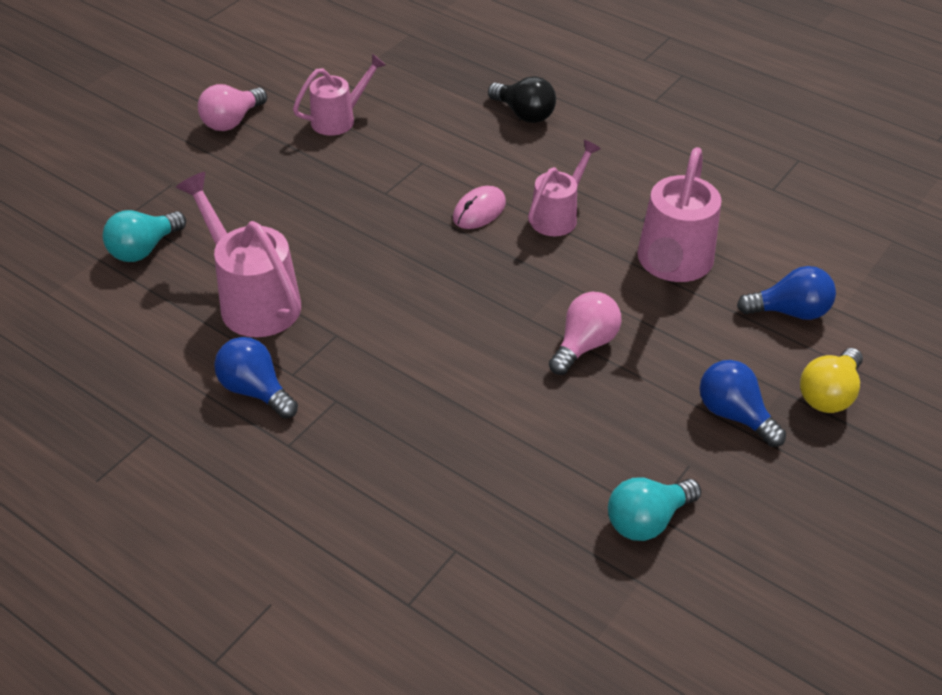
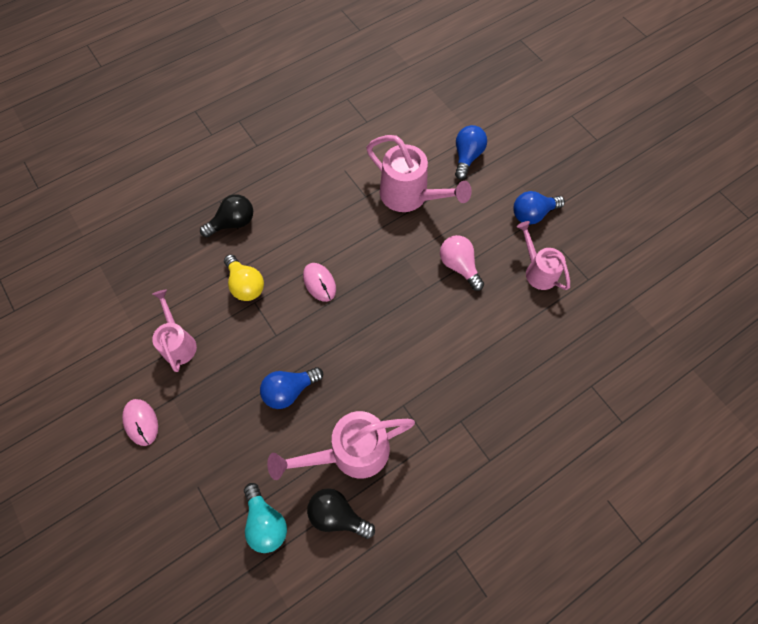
camera: 70 degrees left, 20 degrees up
pink light bulb [198,84,267,131] -> pink mouse [122,399,158,446]
blue light bulb [214,337,298,419] -> blue light bulb moved to [260,367,323,409]
pink watering can [528,140,601,236] -> pink watering can moved to [517,221,570,290]
turquoise light bulb [608,477,701,541] -> none
yellow light bulb [800,348,863,413] -> yellow light bulb moved to [224,254,264,301]
none -> black light bulb [307,488,375,539]

